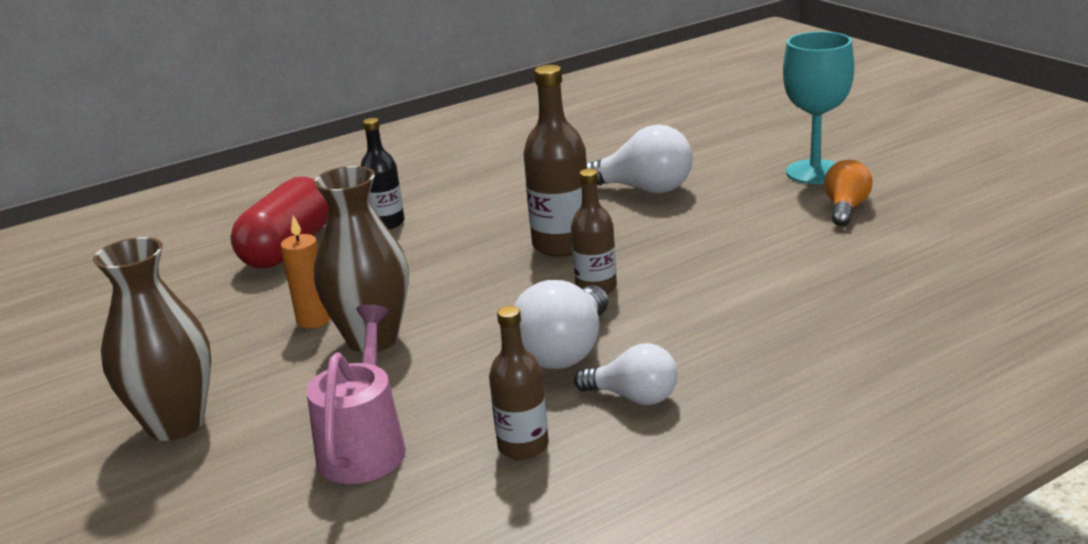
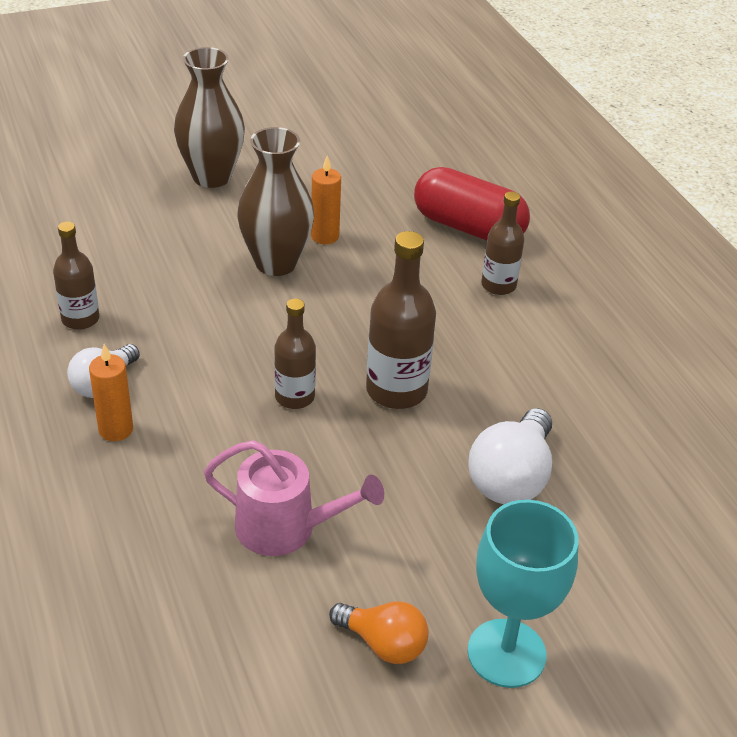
camera: 95 degrees right, 15 degrees up
pink watering can [306,304,406,484] -> pink watering can moved to [204,440,384,556]
black bottle [361,118,405,229] -> brown bottle [481,192,524,295]
white light bulb [514,280,608,369] -> none
none -> orange candle [89,344,133,441]

